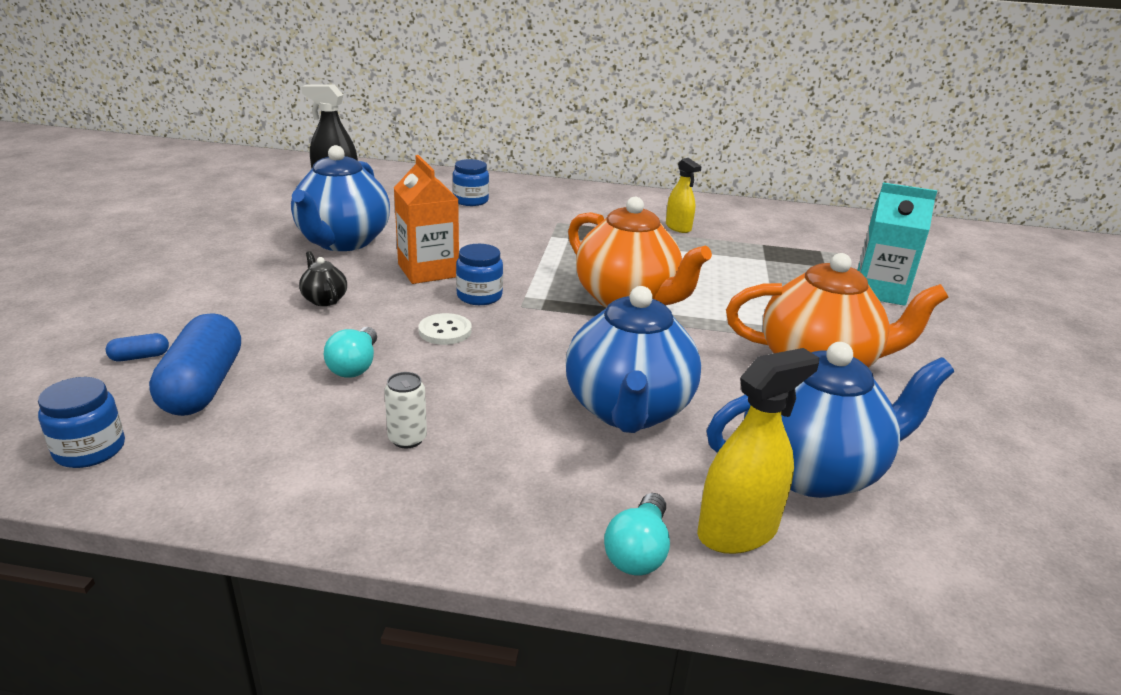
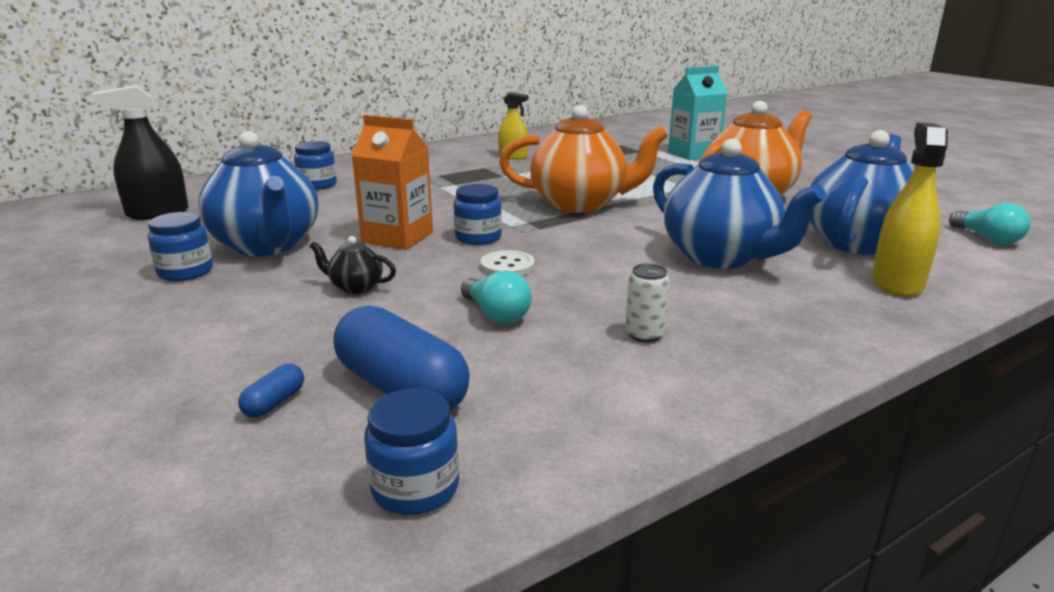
camera: 40 degrees left, 5 degrees down
turquoise light bulb [604,493,670,576] -> turquoise light bulb moved to [949,203,1031,245]
none -> blue jar [148,212,213,281]

